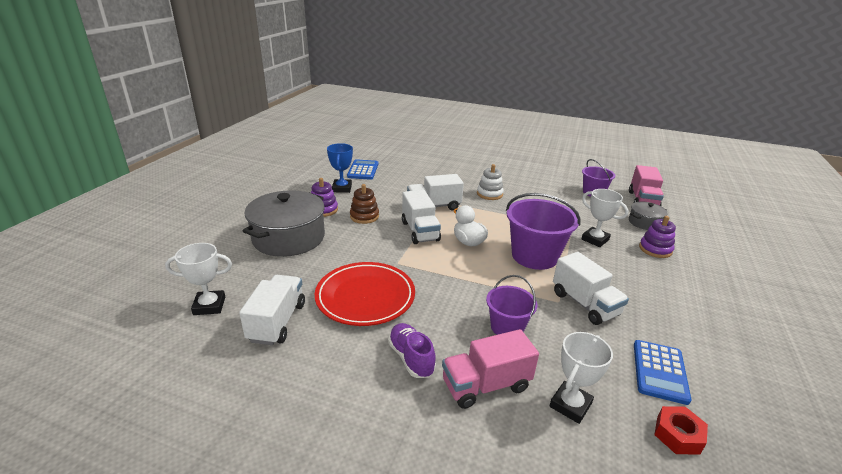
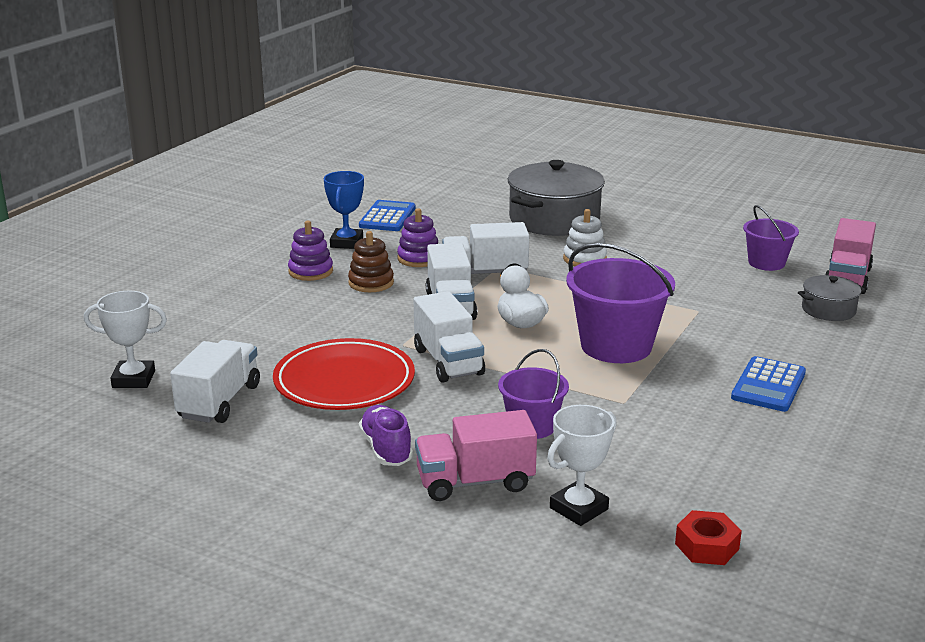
camera: 10 degrees right, 5 degrees down
grey pot [243,190,325,257] -> grey pot moved to [508,160,605,236]
white truck [553,252,629,325] -> white truck moved to [414,291,485,383]
white trophy [582,189,629,247] -> none
blue calculator [634,340,691,405] -> blue calculator moved to [731,356,806,412]
purple stacking toy [639,216,676,258] -> purple stacking toy moved to [397,208,438,267]

